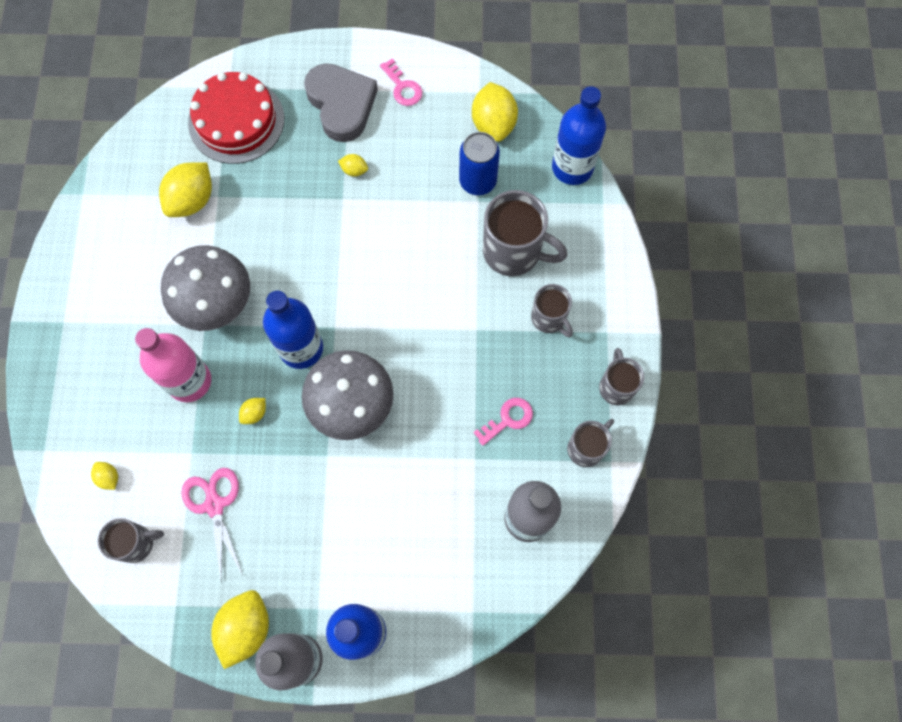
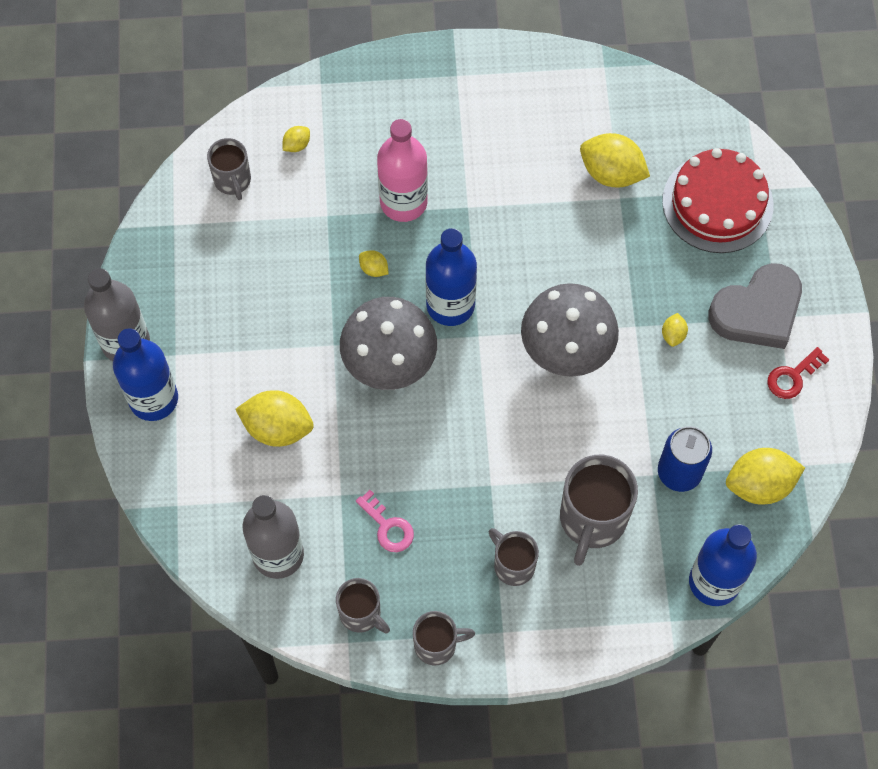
camera: 85 degrees right, 5 degrees down
grey mushroom [161,245,250,331] -> grey mushroom moved to [521,283,619,377]
pink scissors [182,468,243,579] -> none
yellow lemon [211,590,269,669] -> yellow lemon moved to [235,390,314,447]
pink key [380,59,422,106] -> red key [767,347,829,399]
grey mug [531,284,573,337] -> grey mug turned 90 degrees clockwise [489,528,539,586]

